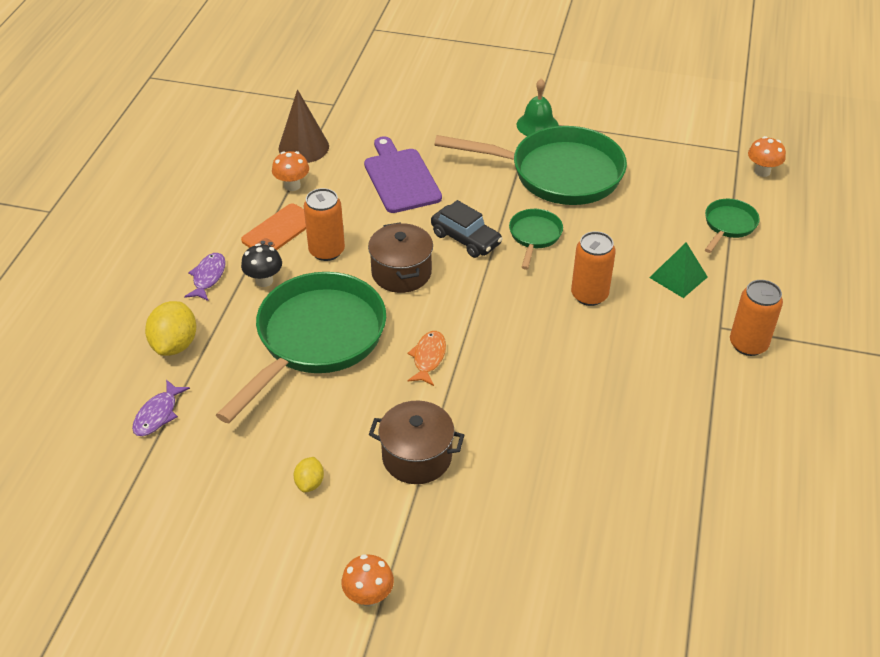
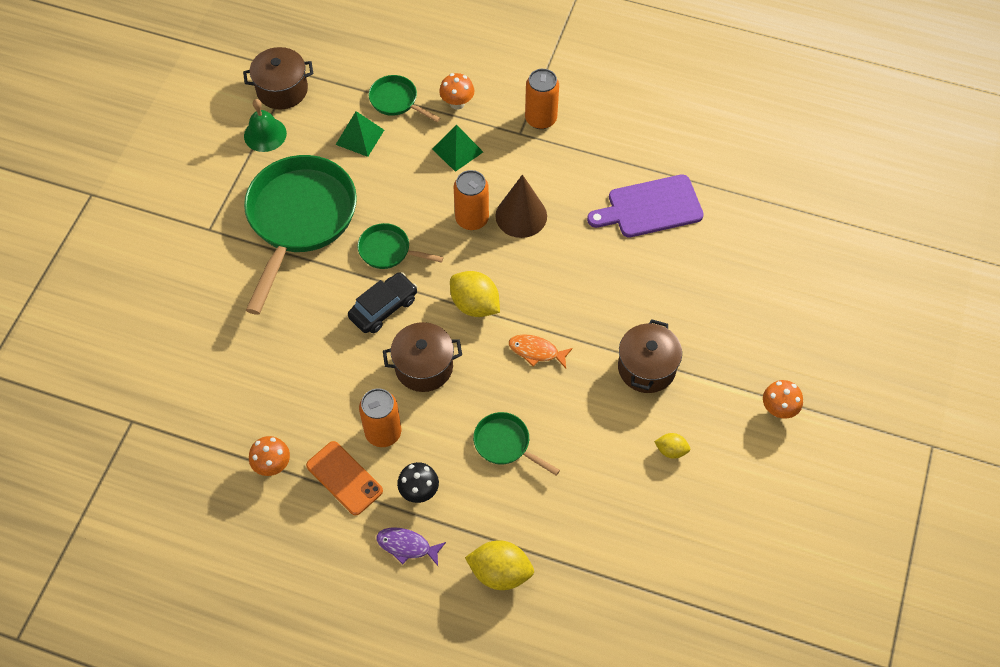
camera: 85 degrees left, 15 degrees up
purple fish [132,379,190,436] -> none
green pan [216,272,386,423] -> green pan [473,412,560,476], size x0.46
brown cone [279,89,329,163] -> brown cone moved to [495,175,547,238]
purple cutting board [364,136,442,213] -> purple cutting board moved to [587,174,704,238]
green bell [517,79,559,136] -> green bell moved to [244,99,287,152]
orange mushroom [748,136,786,177] -> orange mushroom moved to [439,73,474,110]
none -> brown pot [243,47,313,109]
none -> green pyramid [336,111,384,157]
none -> yellow lemon [450,271,500,317]

